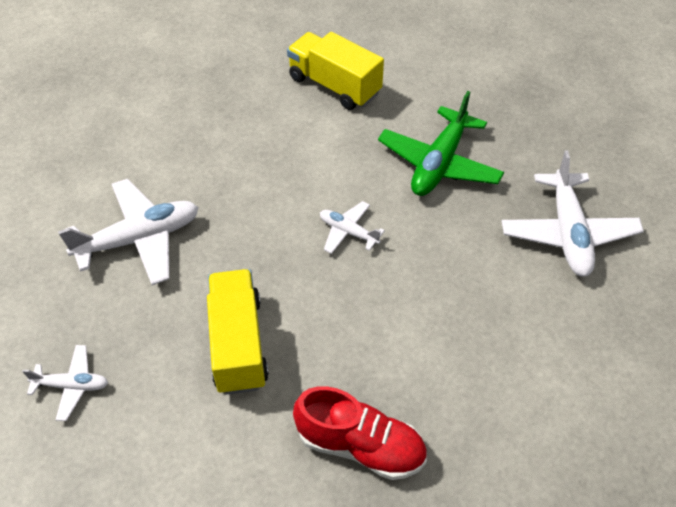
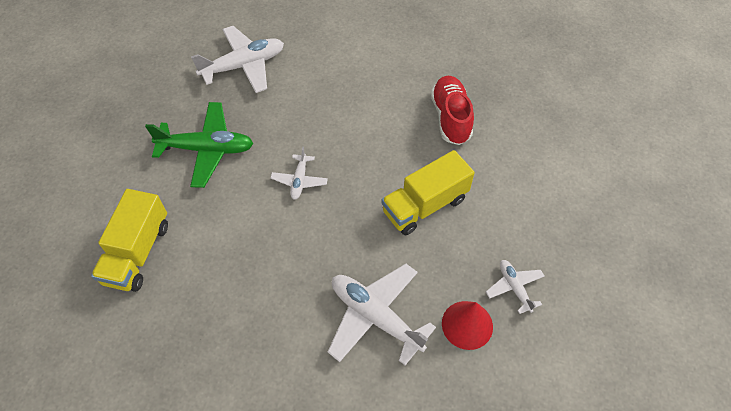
camera: 115 degrees left, 5 degrees up
none -> red cone [442,301,493,350]

